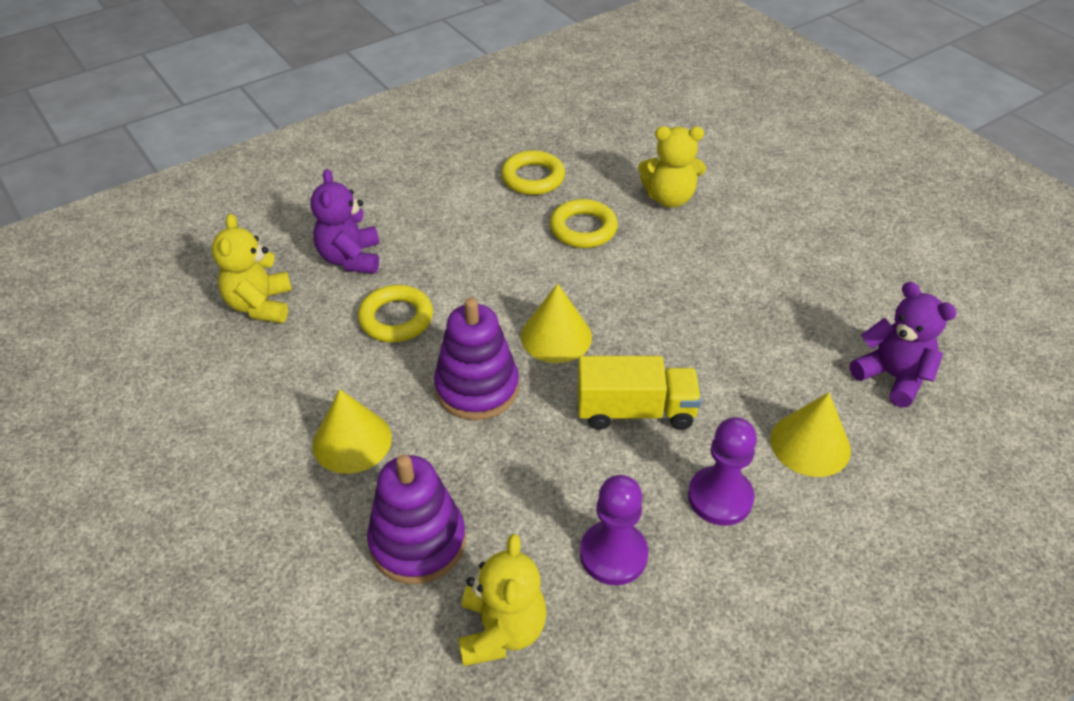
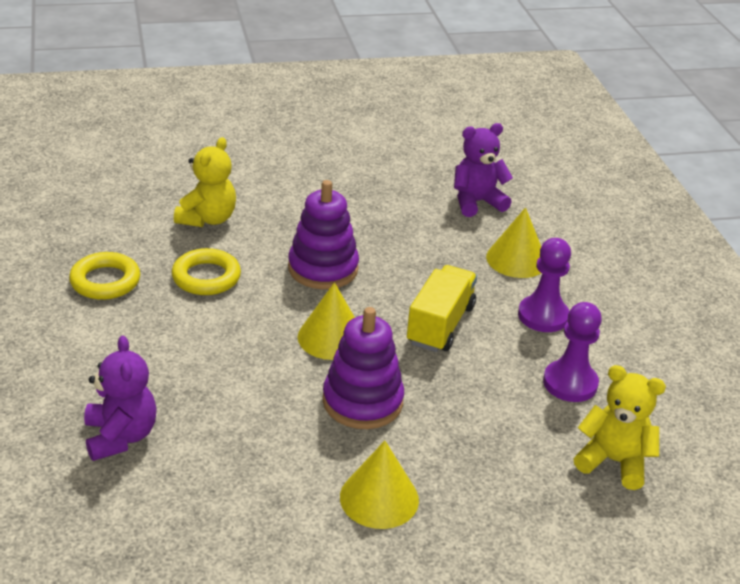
camera: 70 degrees left, 10 degrees down
yellow teddy bear [212,214,292,323] -> none
purple teddy bear [310,169,379,274] -> purple teddy bear turned 120 degrees counterclockwise [84,336,157,461]
yellow ring [358,285,433,342] -> none
purple stacking toy [367,455,466,584] -> purple stacking toy moved to [288,180,359,289]

